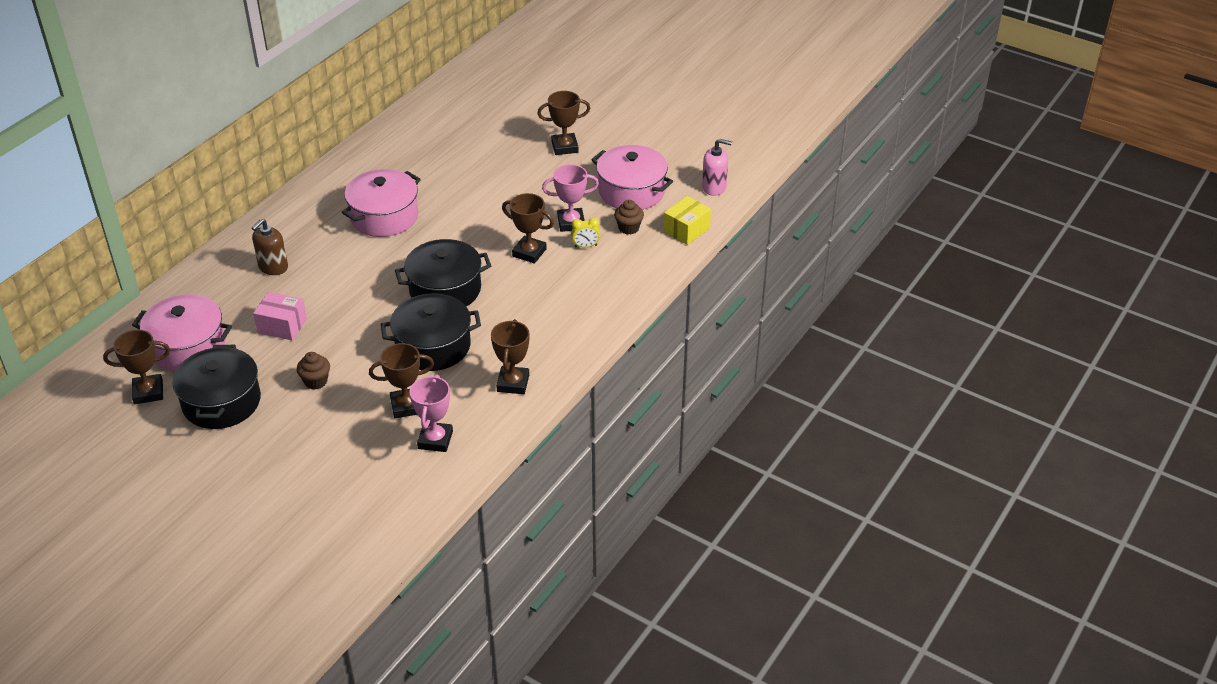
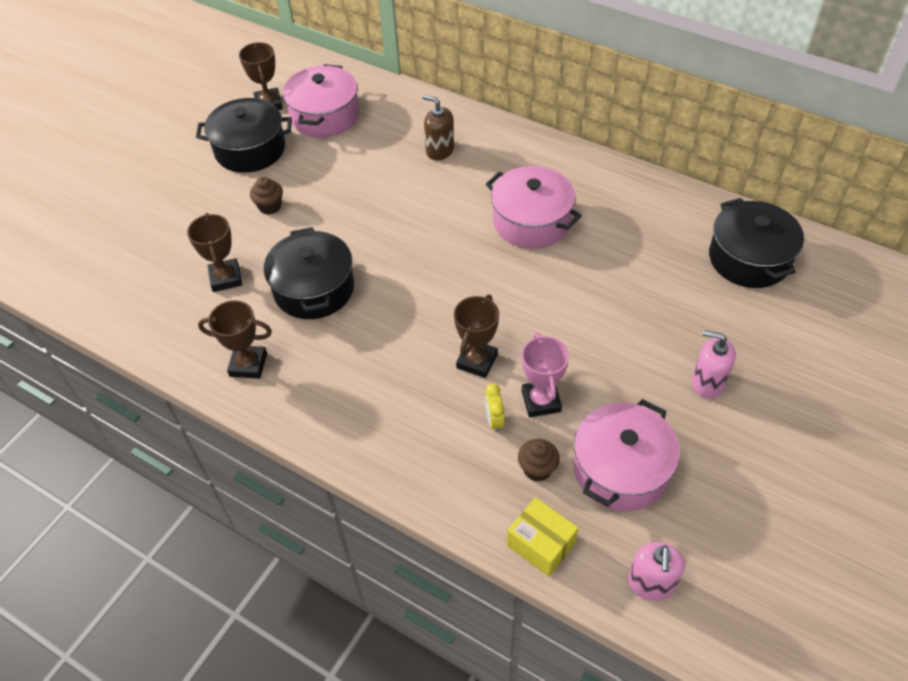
camera: 90 degrees right, 10 degrees up
pink box [253,292,307,341] -> none
black pot [395,239,491,306] -> black pot moved to [709,198,804,288]
pink trophy [409,374,453,452] -> none
brown trophy [537,91,591,155] -> pink soap dispenser [692,330,736,399]

